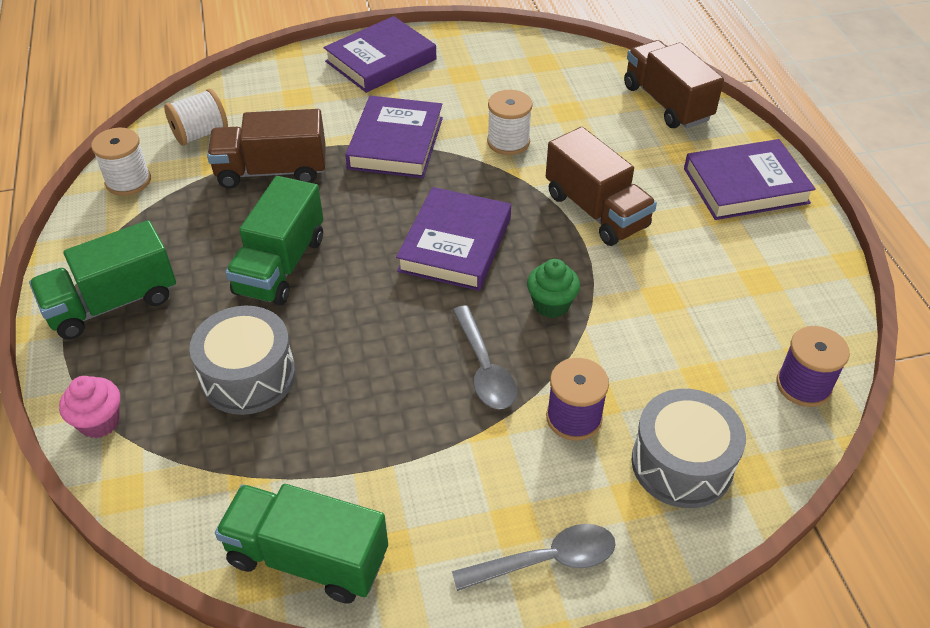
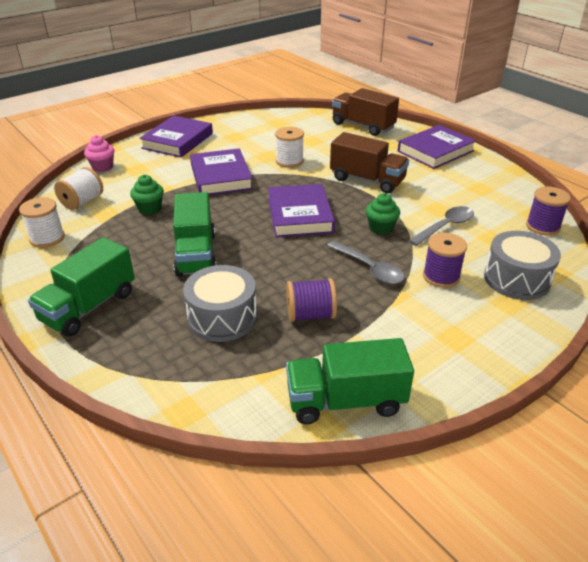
camera: 25 degrees left, 10 degrees down
pink cupcake [59,376,120,438] -> pink cupcake moved to [84,135,115,172]
brown truck [207,109,326,189] -> green cupcake [130,175,164,215]
grey spoon [452,524,616,591] -> grey spoon moved to [408,206,474,246]
none -> purple spool [286,278,337,322]

